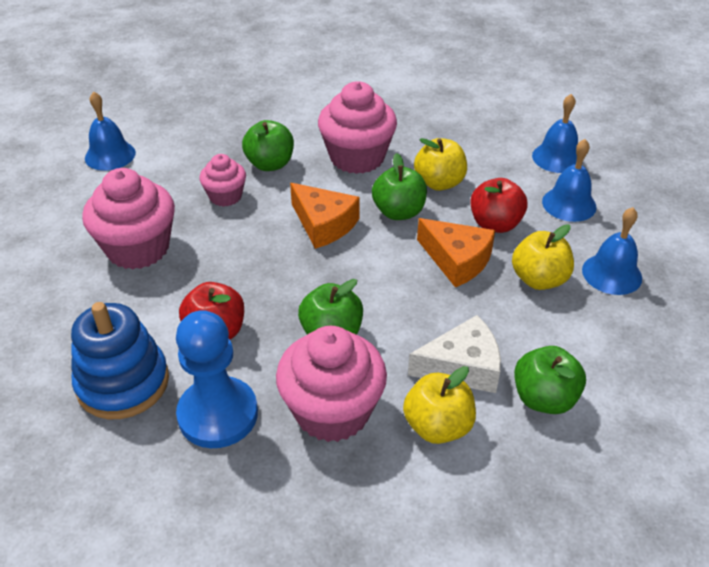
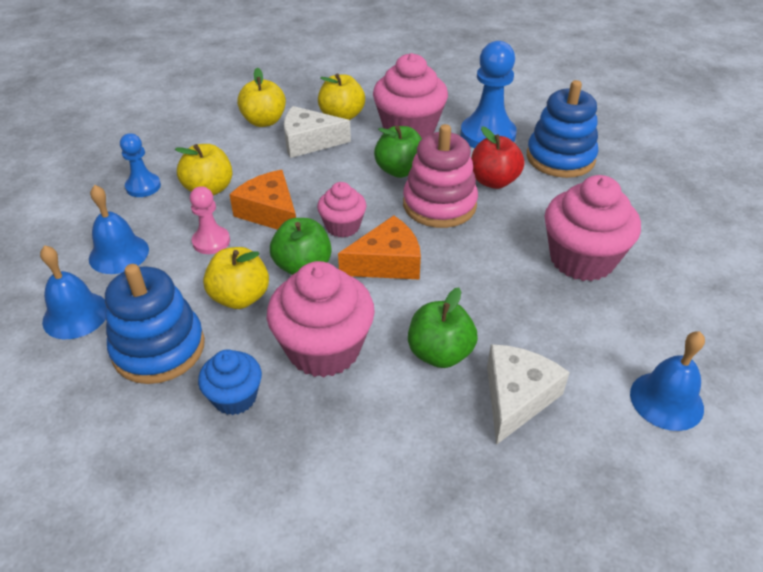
camera: 170 degrees left, 0 degrees up
pink cupcake [200,154,246,207] -> pink cupcake moved to [317,182,366,237]
orange cheese [290,183,360,249] -> orange cheese turned 105 degrees clockwise [338,216,421,280]
red apple [470,178,528,233] -> pink pawn [190,186,230,254]
green apple [514,346,586,414] -> yellow apple [237,68,286,127]
blue bell [582,207,642,295] -> blue pawn [120,133,161,197]
none -> blue stacking toy [105,264,205,384]
none -> blue cupcake [198,349,262,415]
none -> pink stacking toy [403,124,478,228]
none -> white cheese [487,344,570,445]

